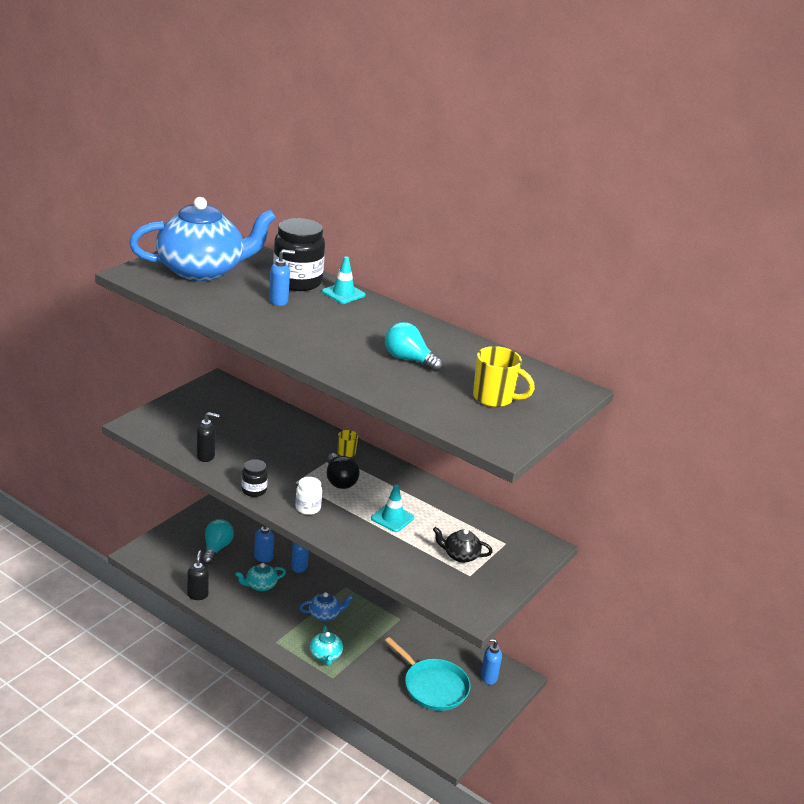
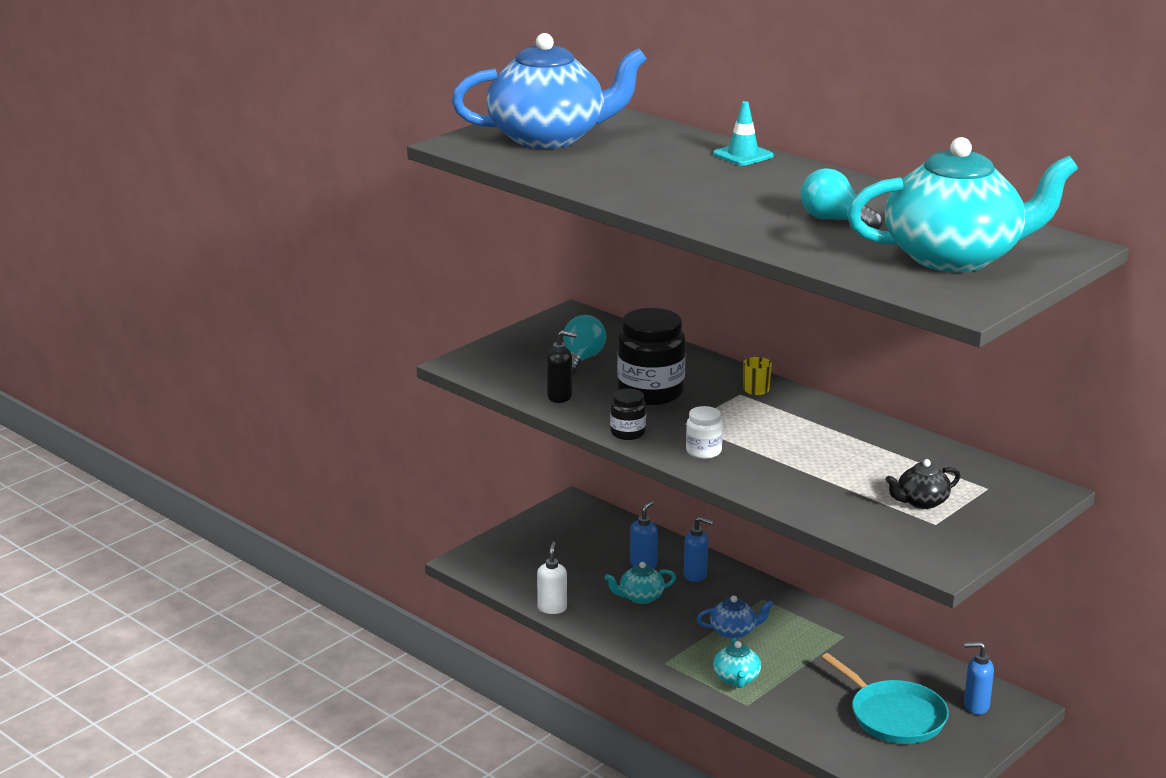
camera: 10 degrees right, 5 degrees down
black soap dispenser [187,551,209,600] -> white soap dispenser [537,542,567,614]
turquoise light bulb [202,519,234,564] -> turquoise light bulb moved to [563,315,606,375]
blue soap dispenser [269,249,295,306] -> none
black jar [273,218,325,291] -> black jar moved to [617,308,686,405]
black light bulb [327,453,360,489] -> none
turquoise traffic cone [371,484,414,532] -> none
black teapot [433,527,493,563] -> black teapot turned 45 degrees counterclockwise [885,459,960,509]
yellow mug [473,346,535,407] -> turquoise teapot [847,137,1078,272]

